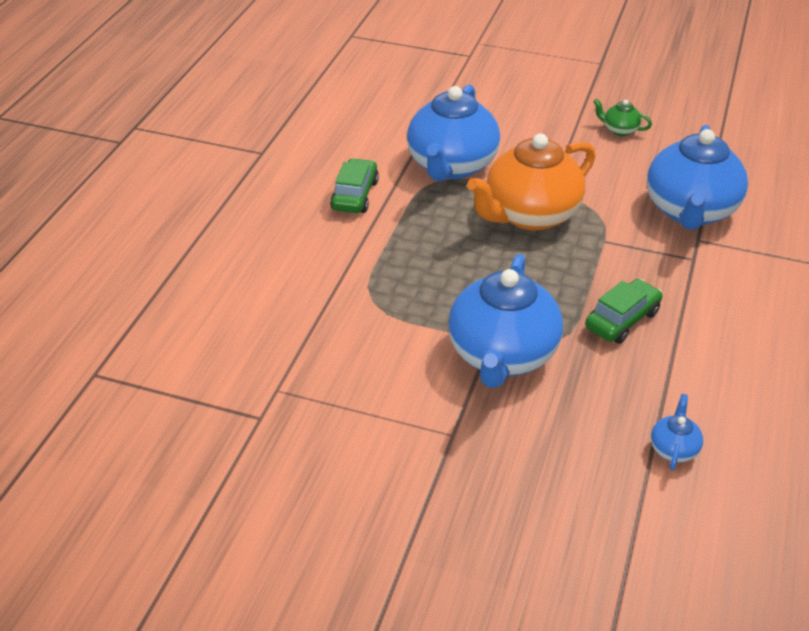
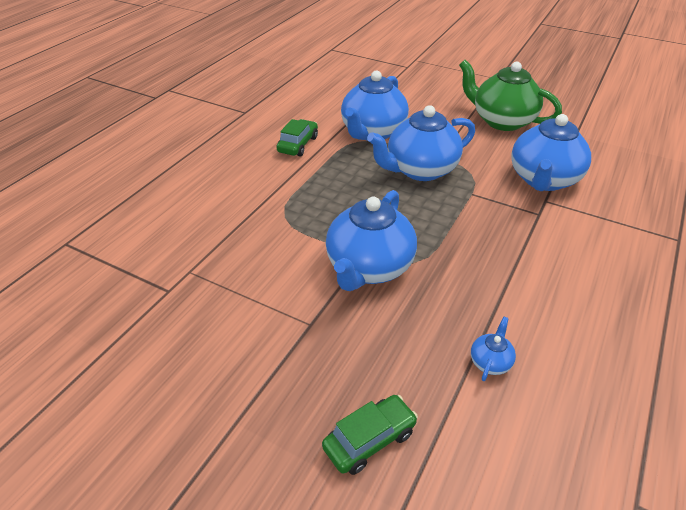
camera: 10 degrees right, 0 degrees up
orange teapot [467,134,596,231] -> blue teapot [367,105,475,181]
green car [585,279,663,344] -> green car moved to [322,395,418,475]
green teapot [593,99,652,136] -> green teapot [459,60,562,131], size x2.41

